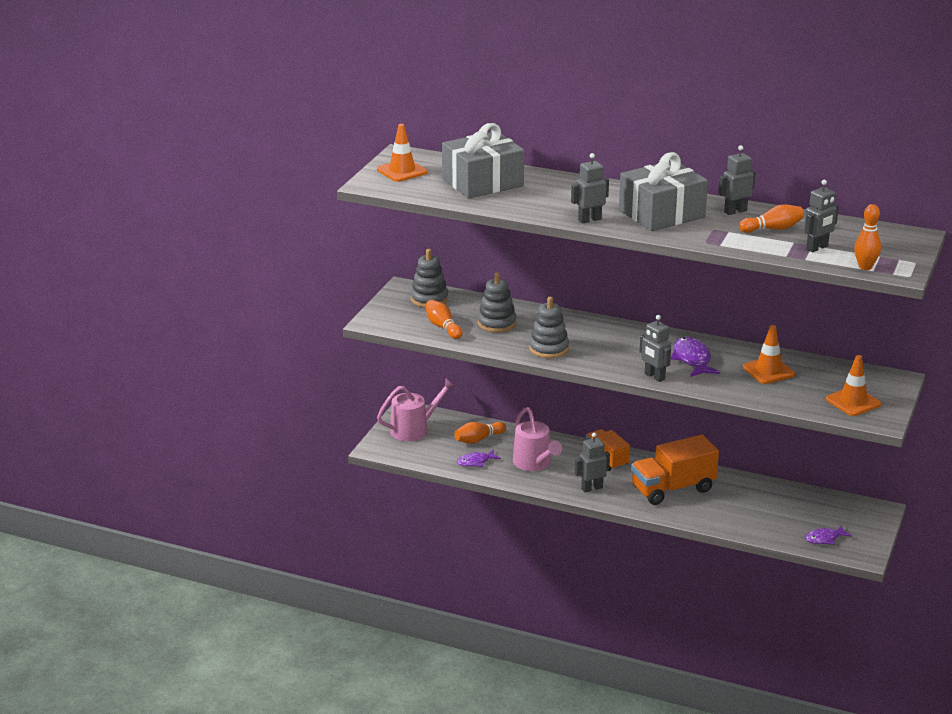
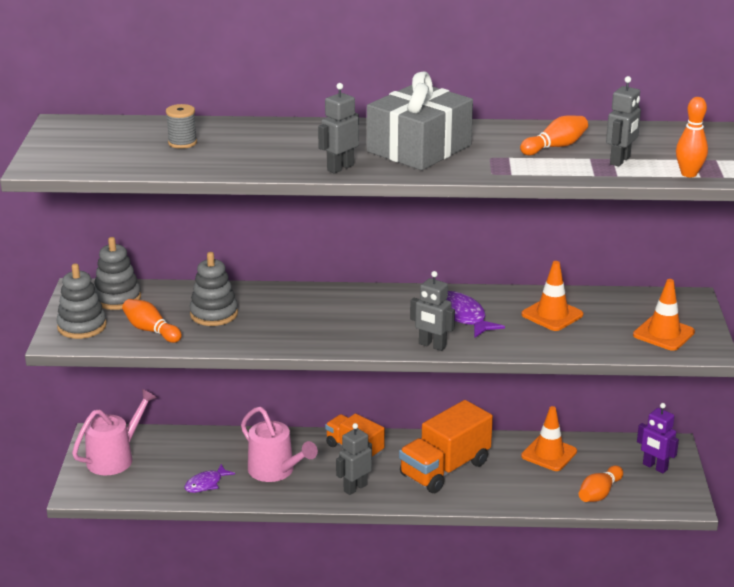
camera: 20 degrees left, 0 degrees up
orange traffic cone [377,124,428,182] -> orange traffic cone moved to [521,406,577,471]
grey gift [442,123,524,198] -> grey spool [166,104,197,149]
orange bowling pin [454,422,506,444] -> orange bowling pin moved to [579,465,623,502]
grey stacking toy [529,297,569,358] -> grey stacking toy moved to [56,263,107,339]
grey robot [718,145,756,215] -> none
purple fish [805,525,852,545] -> none
none -> purple robot [637,403,679,473]

